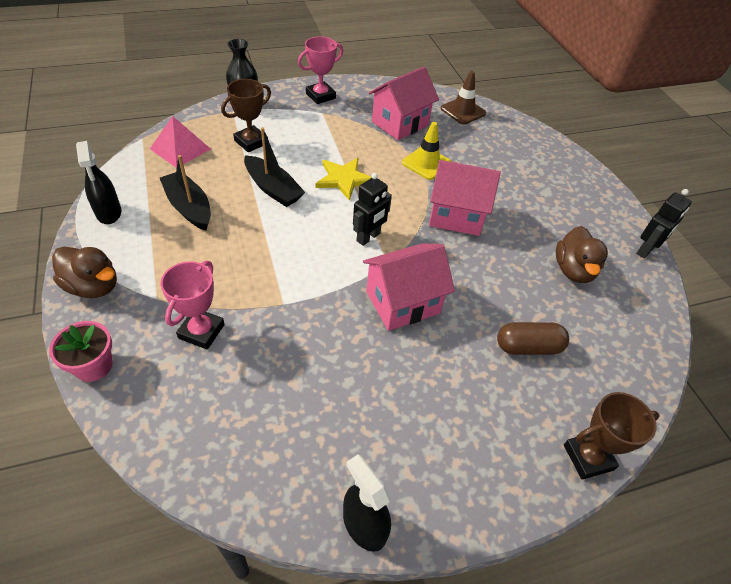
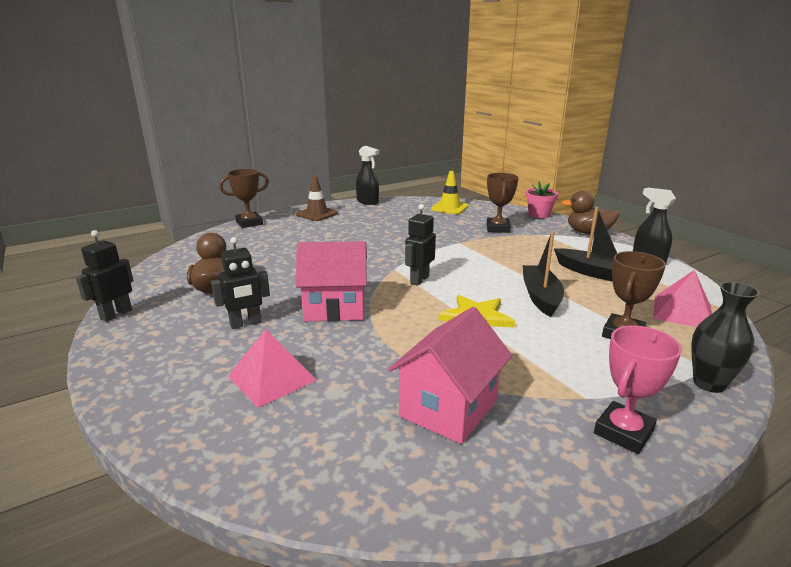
camera: 170 degrees right, 25 degrees down
pink trophy [161,261,225,350] -> brown trophy [487,173,519,233]
black boat [244,127,305,207] -> black boat turned 60 degrees clockwise [523,231,564,317]
pink house [363,243,455,331] -> none
yellow traffic cone [402,122,452,180] -> yellow traffic cone moved to [431,171,469,214]
brown traffic cone [441,71,486,124] -> brown traffic cone moved to [296,176,338,221]
brown capsule [497,322,569,355] -> none
none -> black robot [211,237,270,329]
none -> pink pyramid [228,329,317,408]

